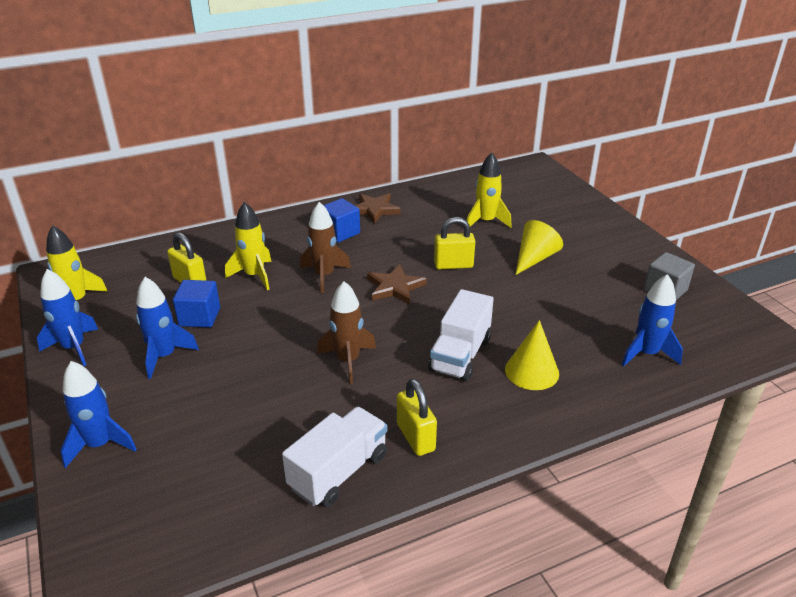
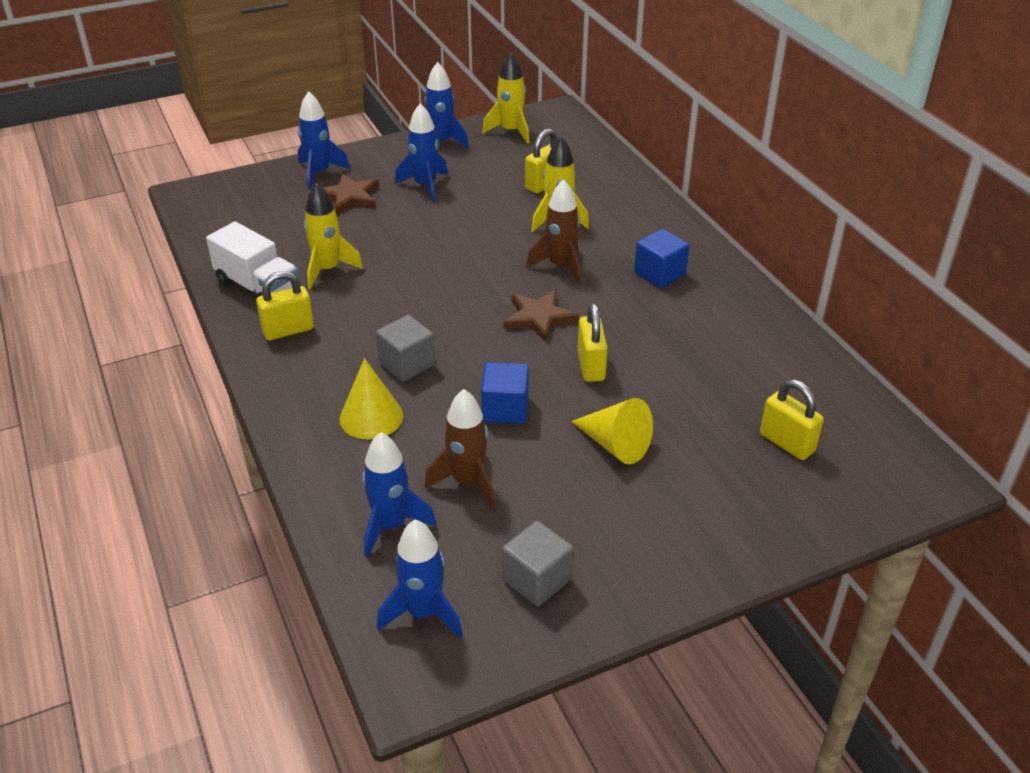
camera: 90 degrees right, 5 degrees up
blue cube [173,280,220,328] -> blue cube moved to [481,362,529,424]
brown rocket [317,281,376,384] -> brown rocket moved to [424,389,495,508]
brown star [355,194,401,224] -> brown star moved to [323,173,379,214]
white truck [428,289,494,381] -> grey cube [376,315,435,382]
yellow rocket [467,153,512,228] -> yellow rocket moved to [304,183,363,289]
none -> blue rocket [377,520,463,638]
none -> yellow padlock [760,379,824,460]

